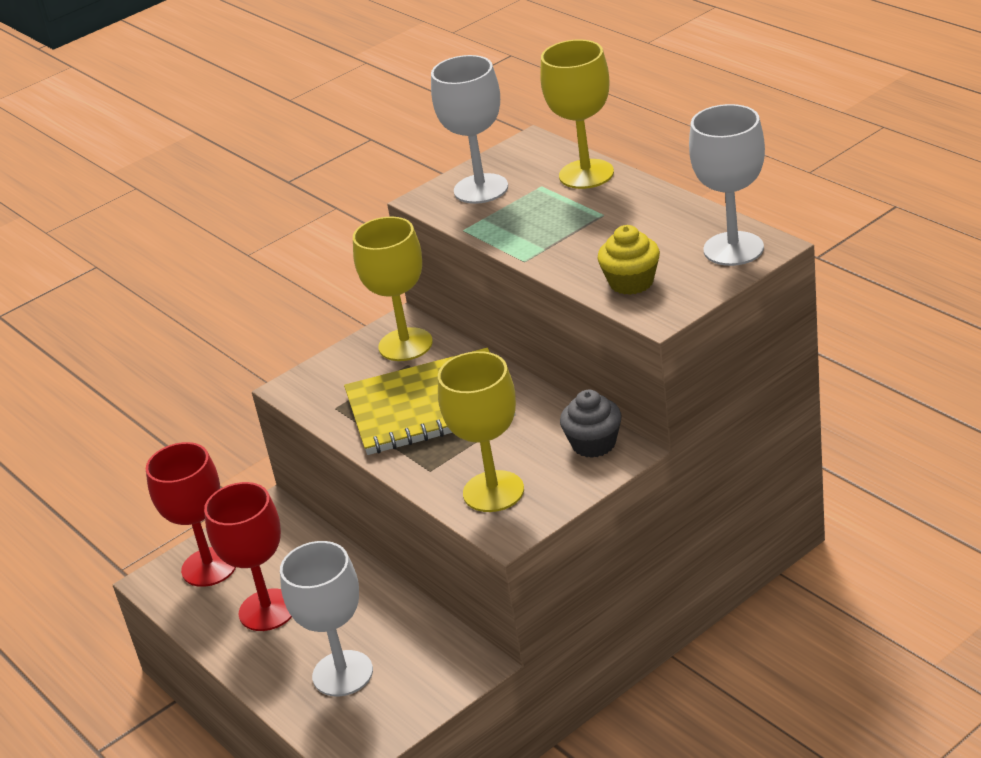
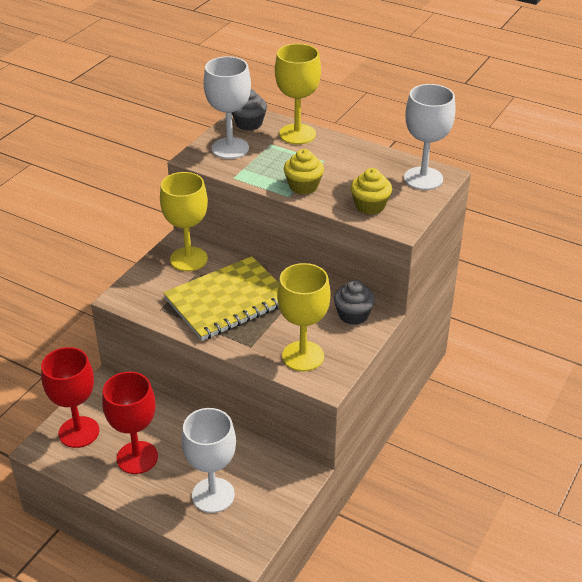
camera: 25 degrees left, 5 degrees up
none -> grey cupcake [232,89,267,131]
none -> yellow cupcake [284,149,324,195]

